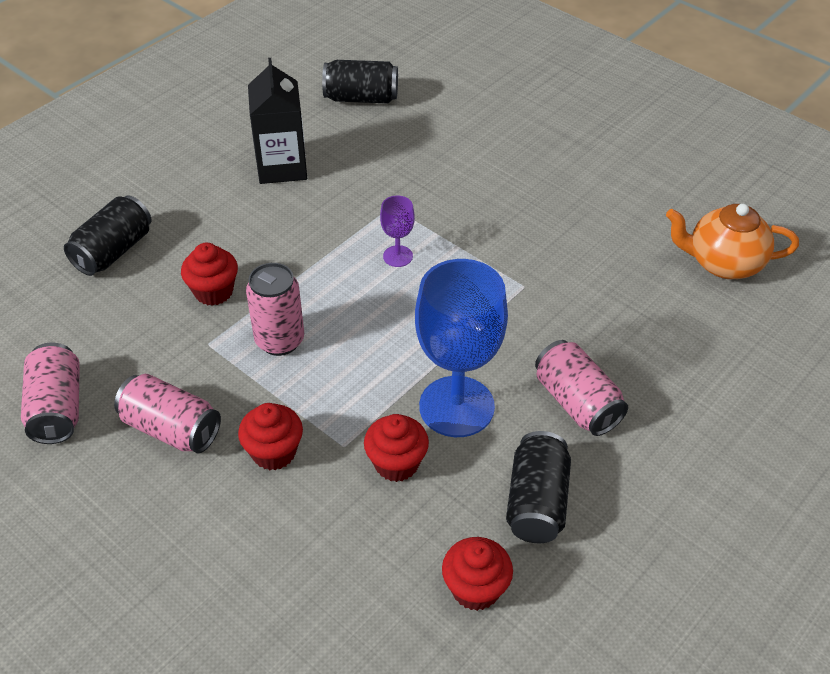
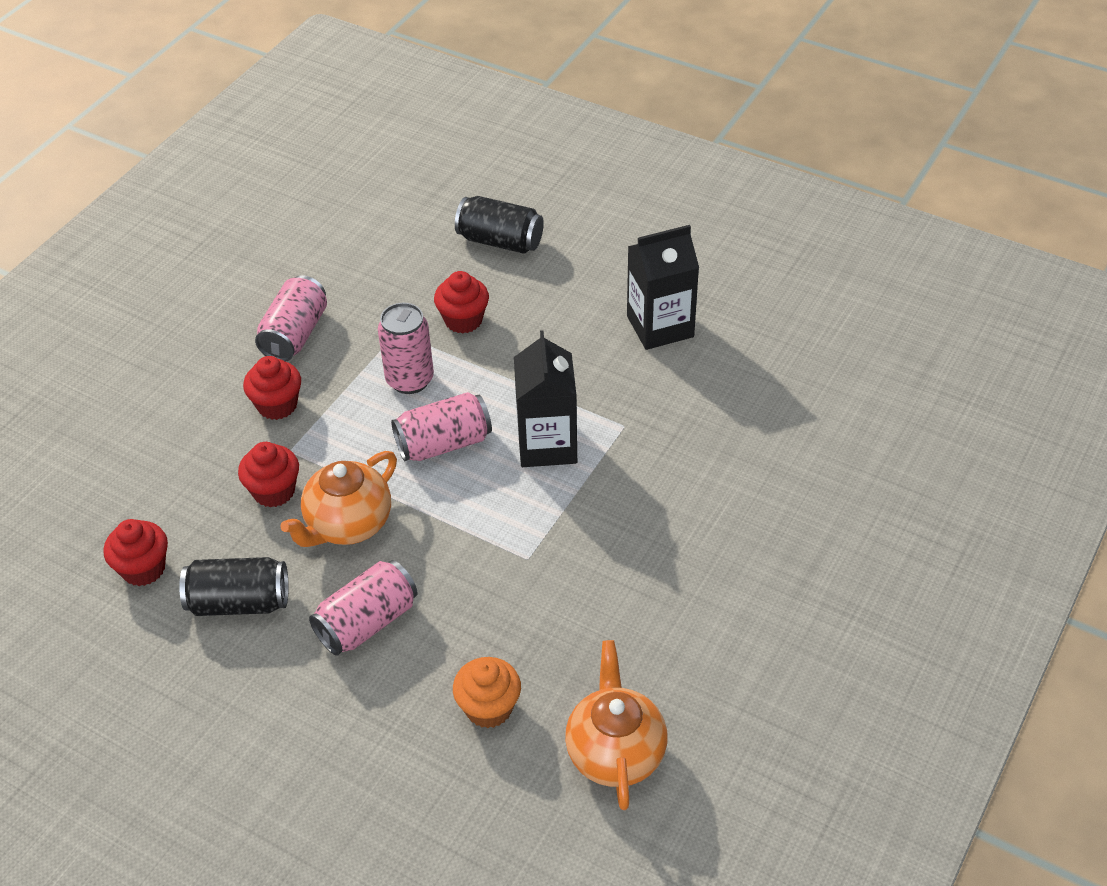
camera: 80 degrees right, 0 degrees up
pink can [21,343,80,444] -> pink can moved to [391,392,492,461]
black can [322,60,398,104] -> none
purple goblet [380,196,415,267] -> black carton [514,330,577,467]
blue goblet [415,259,508,437] -> orange teapot [280,451,397,547]
none -> orange cupcake [453,657,521,728]

